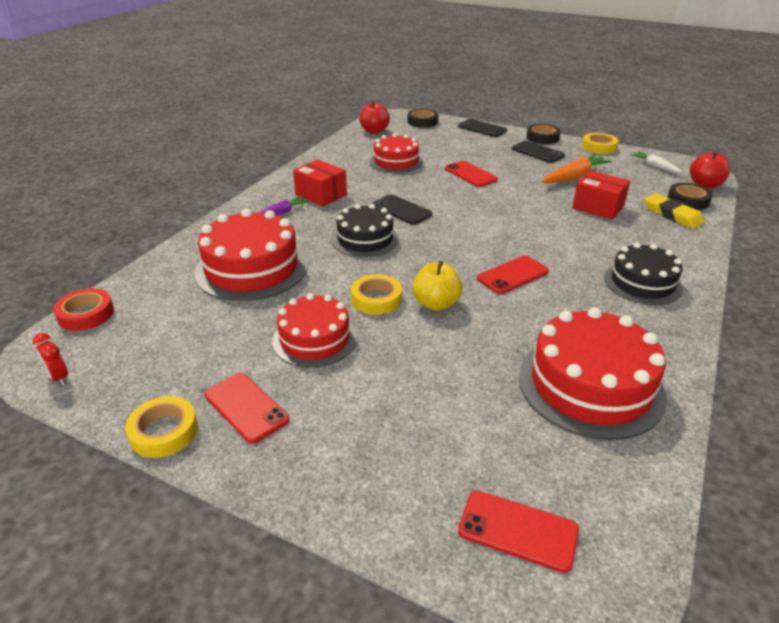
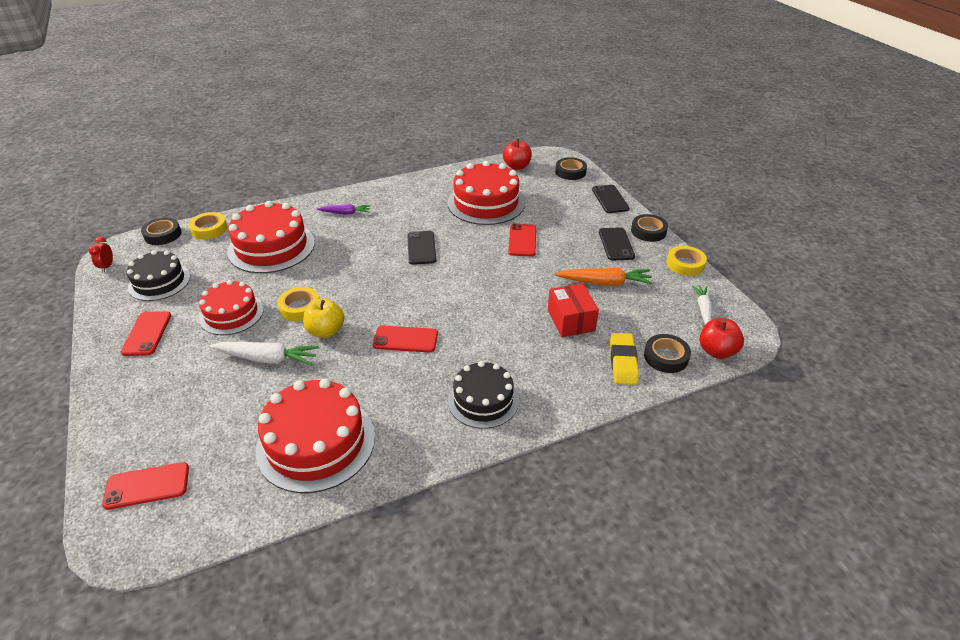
camera: 40 degrees right, 5 degrees up
red tape [53,288,114,331] -> black tape [141,217,181,245]
yellow tape [125,396,198,458] -> yellow tape moved to [188,212,227,239]
red box [293,160,347,207] -> none
black cake [332,204,399,257] -> black cake moved to [127,250,190,301]
red cake [369,133,423,173] -> red cake [447,161,525,225], size x1.54
red phone [458,490,579,573] -> red phone turned 75 degrees counterclockwise [102,462,189,510]
none -> white carrot [209,342,319,366]

